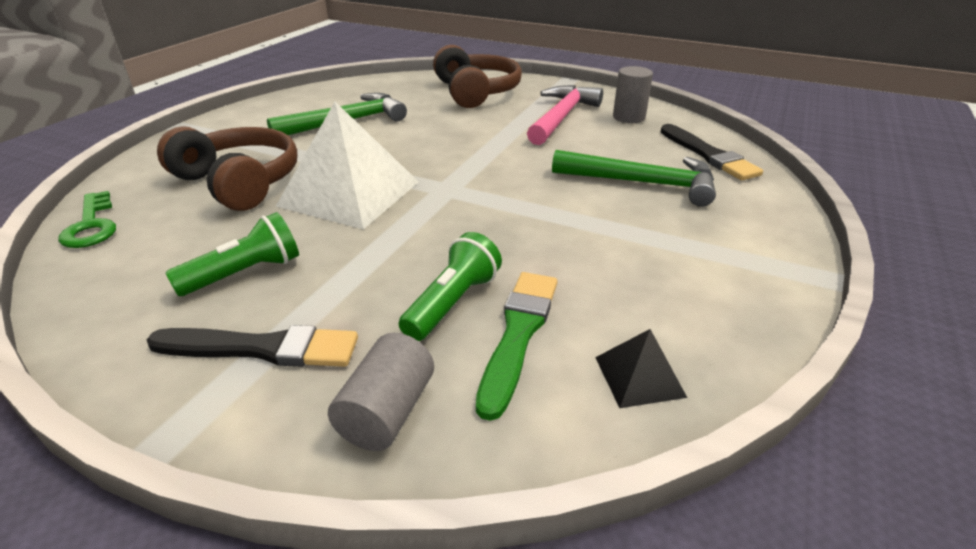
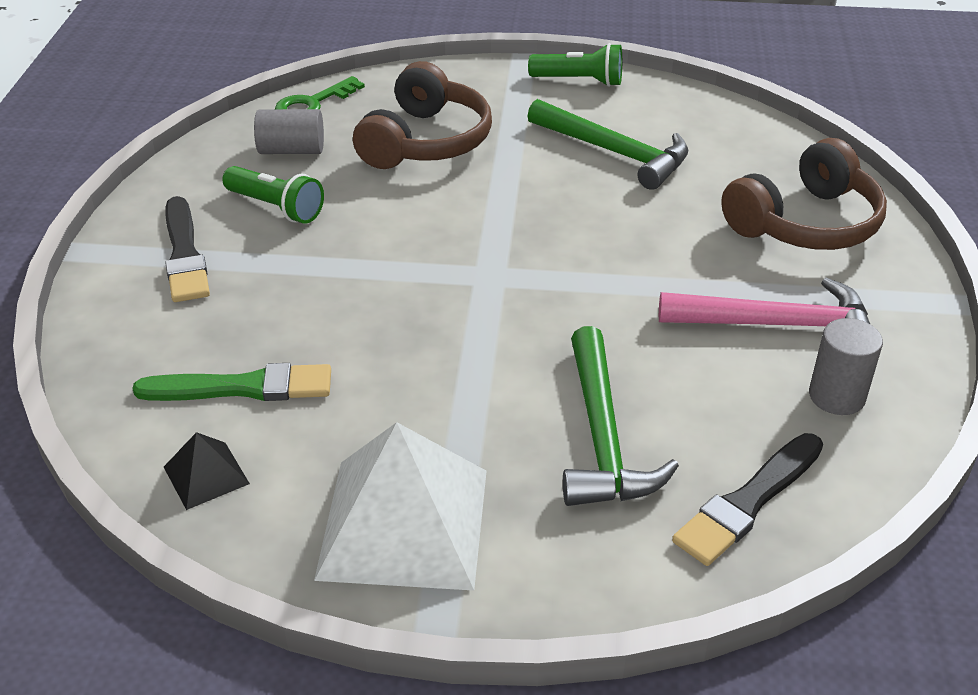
camera: 70 degrees right, 5 degrees up
white pyramid [276,102,419,229] -> white pyramid moved to [314,422,487,591]
grey cylinder [328,333,434,451] -> grey cylinder moved to [254,109,324,154]
green flashlight [399,232,502,341] -> green flashlight moved to [528,43,622,87]

